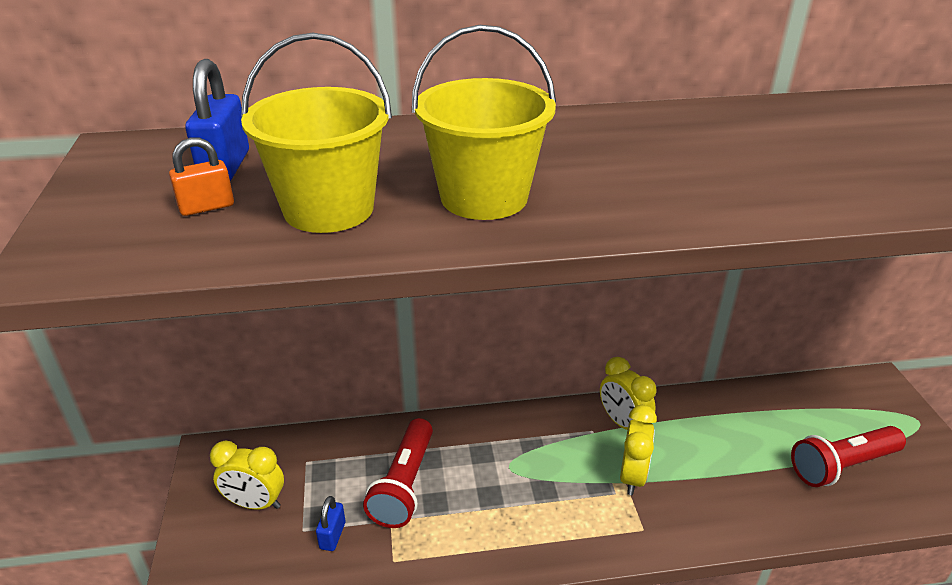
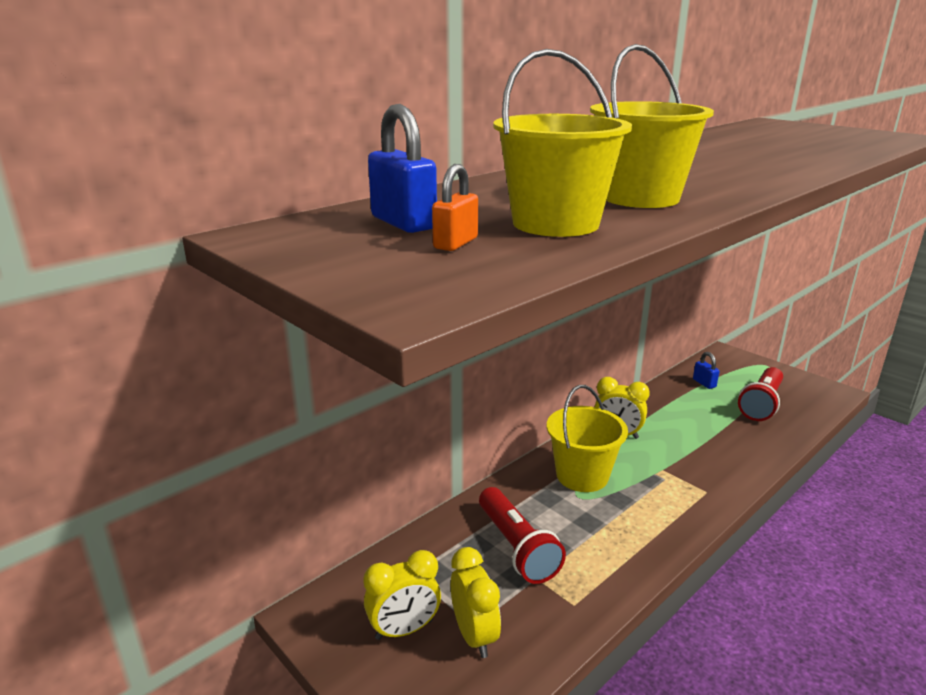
camera: 35 degrees left, 10 degrees down
blue padlock [316,496,345,551] -> blue padlock moved to [693,352,720,389]
yellow clock [620,405,657,495] -> yellow clock moved to [451,547,501,658]
none -> yellow bucket [547,385,628,492]

